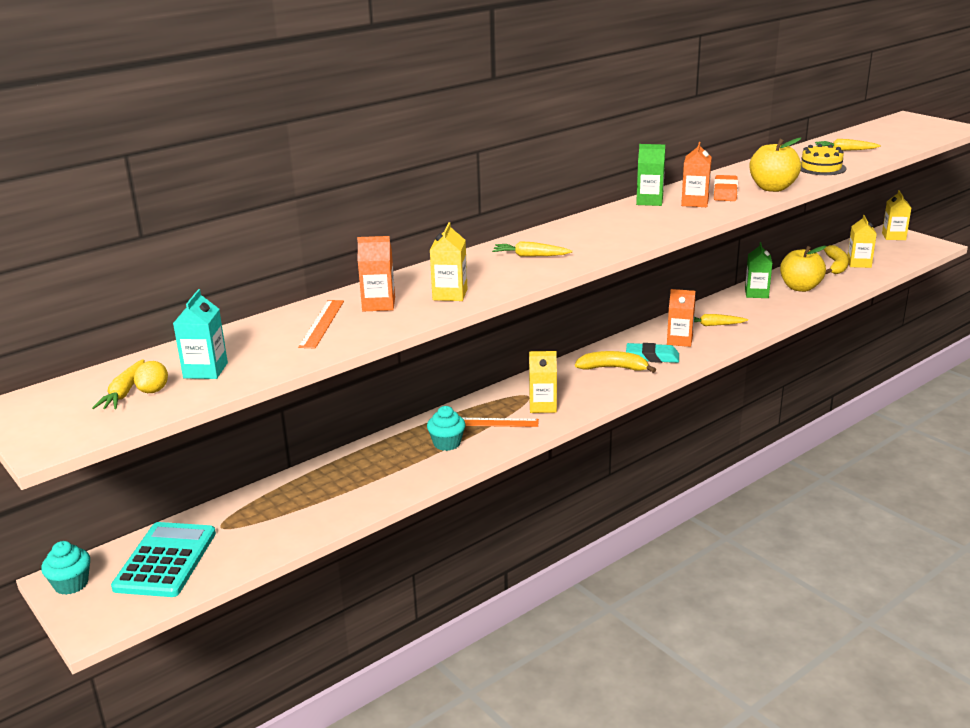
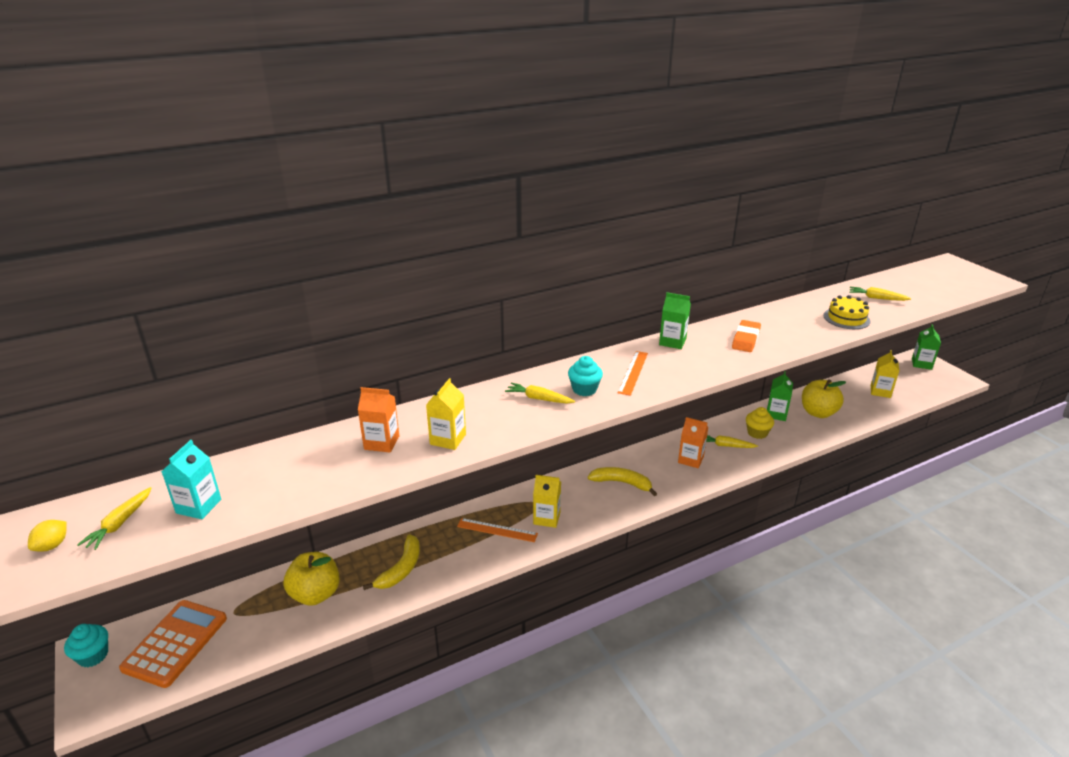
camera: 10 degrees right, 5 degrees up
turquoise calculator [111,522,216,597] -> orange calculator [119,600,227,688]
yellow lemon [134,361,168,393] -> yellow lemon moved to [28,520,66,552]
orange ruler [298,300,344,348] -> orange ruler moved to [618,351,648,396]
turquoise cupcake [427,406,466,451] -> turquoise cupcake moved to [568,356,603,396]
turquoise eraser [626,343,679,363] -> none
orange carton [681,142,712,207] -> none
yellow apple [749,138,801,192] -> yellow apple moved to [284,552,340,606]
yellow banana [824,245,849,274] -> yellow banana moved to [363,534,420,590]
yellow carton [882,190,911,240] -> green carton [912,324,941,370]
none -> yellow cupcake [746,407,774,439]

